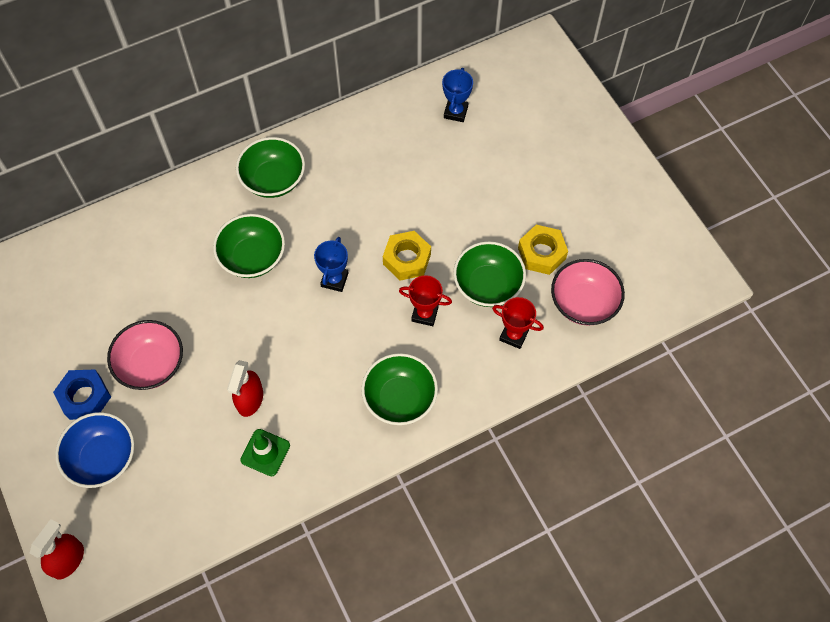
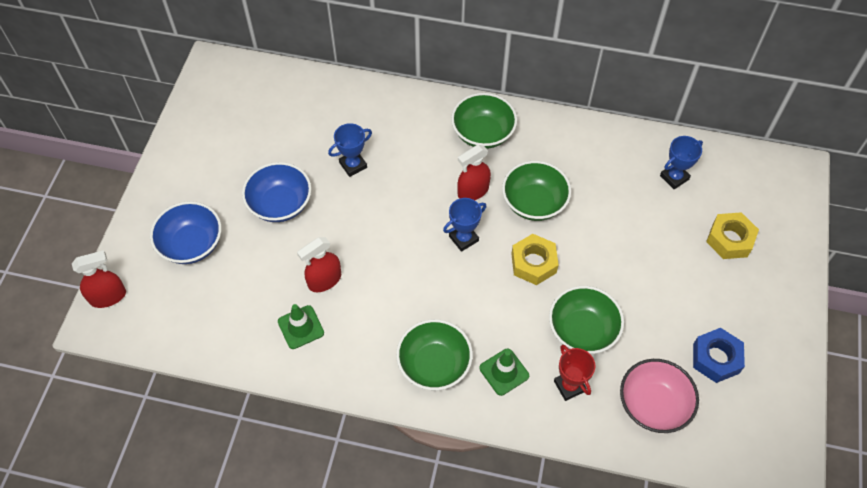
camera: 40 degrees right, 5 degrees down
blue nut [53,370,111,420] -> blue nut moved to [693,328,745,383]
pink bowl [107,320,183,390] -> blue bowl [242,162,311,222]
green bowl [213,214,285,278] -> green bowl moved to [502,161,571,221]
red trophy [399,275,452,326] -> none
yellow nut [518,225,568,275] -> yellow nut moved to [706,212,759,259]
none -> blue trophy [328,123,372,177]
none -> red spray bottle [457,145,491,200]
none -> green traffic cone [479,348,529,396]

